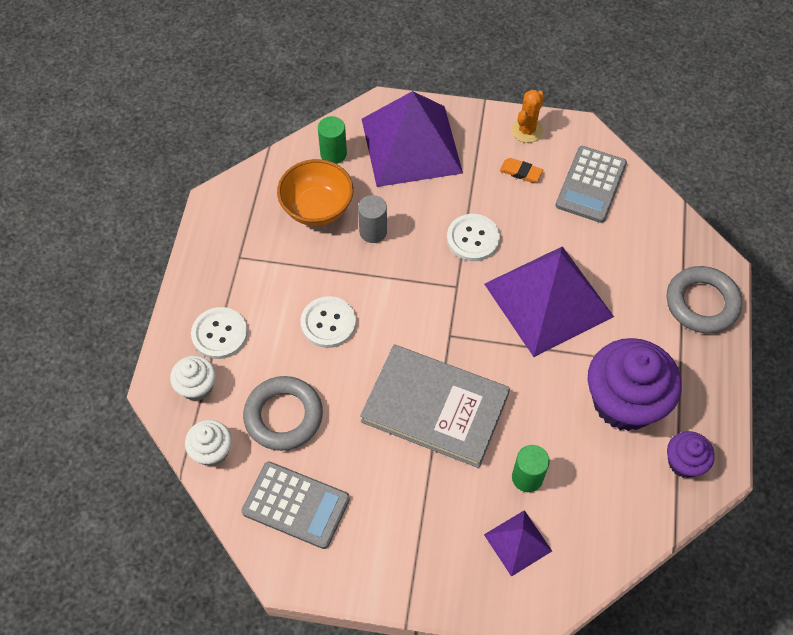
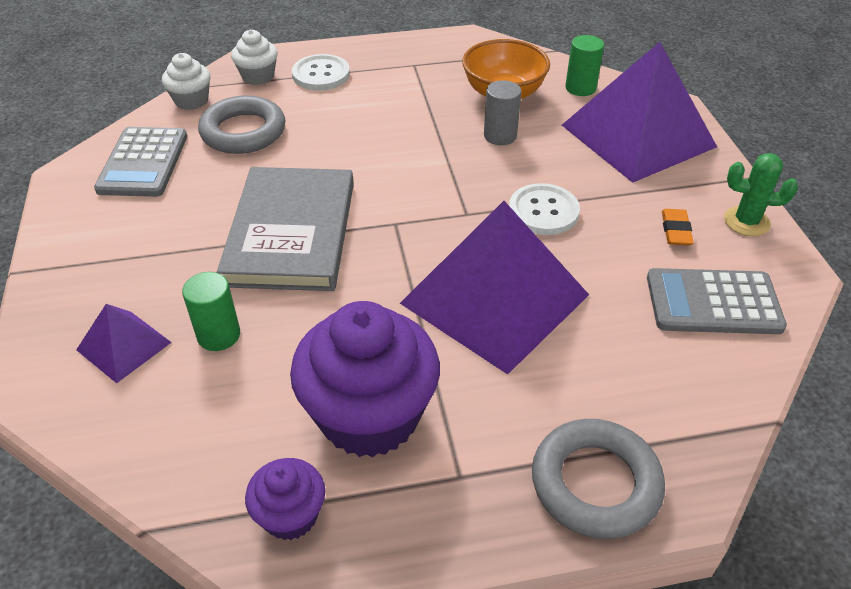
camera: 70 degrees right, 15 degrees down
white button [301,296,356,348] -> none
orange cactus [511,90,545,143] -> green cactus [724,153,798,236]

